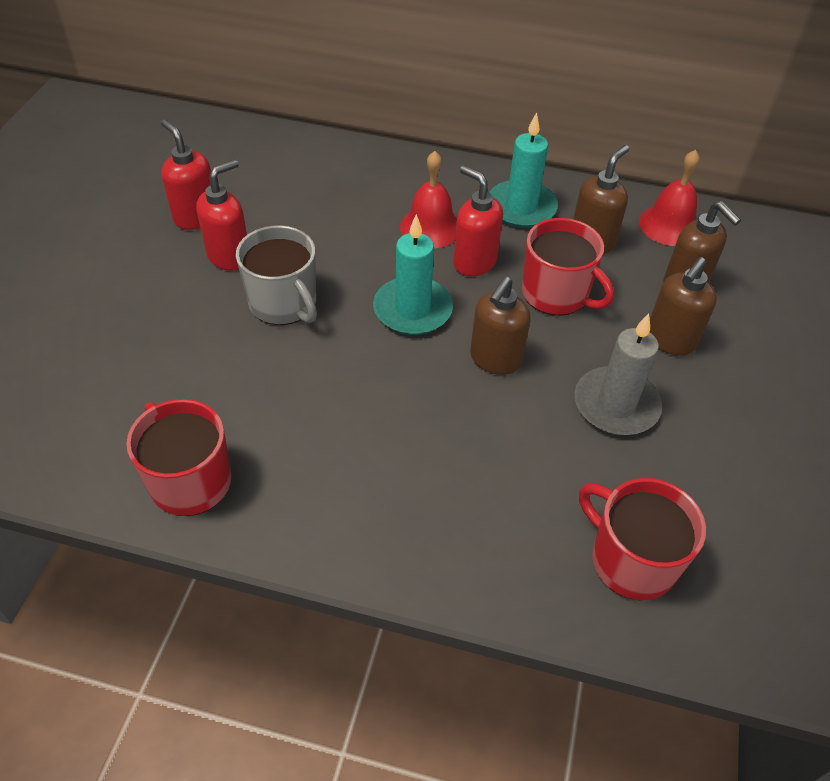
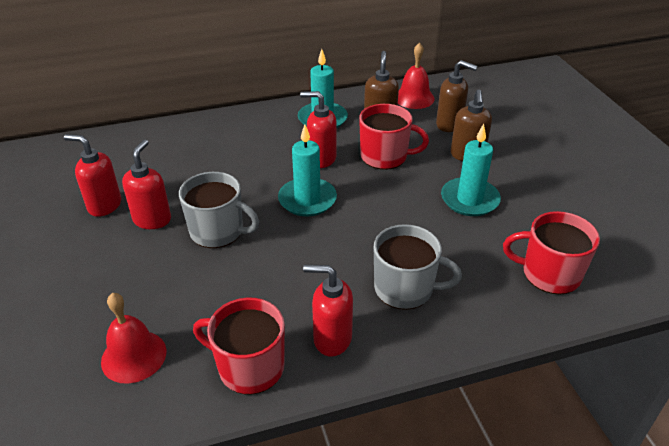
camera: 30 degrees left, 10 degrees down
red bell [400,151,457,248] -> red bell moved to [101,293,166,384]
brown soap dispenser [470,276,530,375] -> none
grey candle [574,313,662,435] -> turquoise candle [441,124,501,216]
none -> red soap dispenser [303,265,353,357]
none -> grey mug [374,224,462,310]

